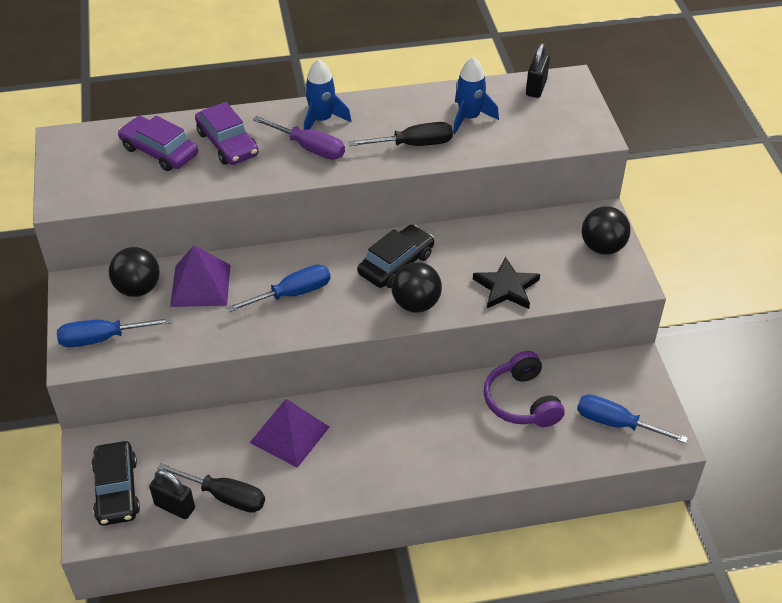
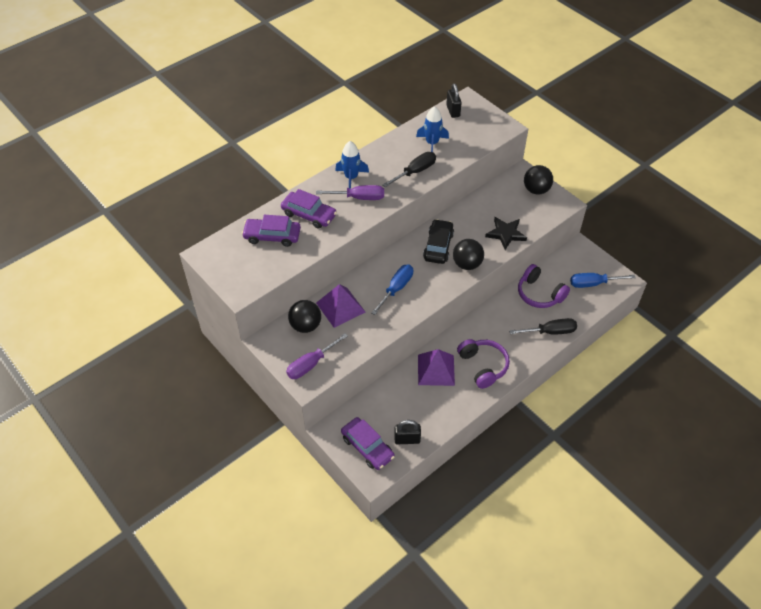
camera: 30 degrees left, 5 degrees up
blue screwdriver [57,317,172,347] -> purple screwdriver [286,333,348,379]
black car [91,441,140,525] -> purple car [341,417,395,470]
black screwdriver [157,463,265,513] -> black screwdriver moved to [509,318,577,335]
none -> purple headphones [457,339,510,389]

